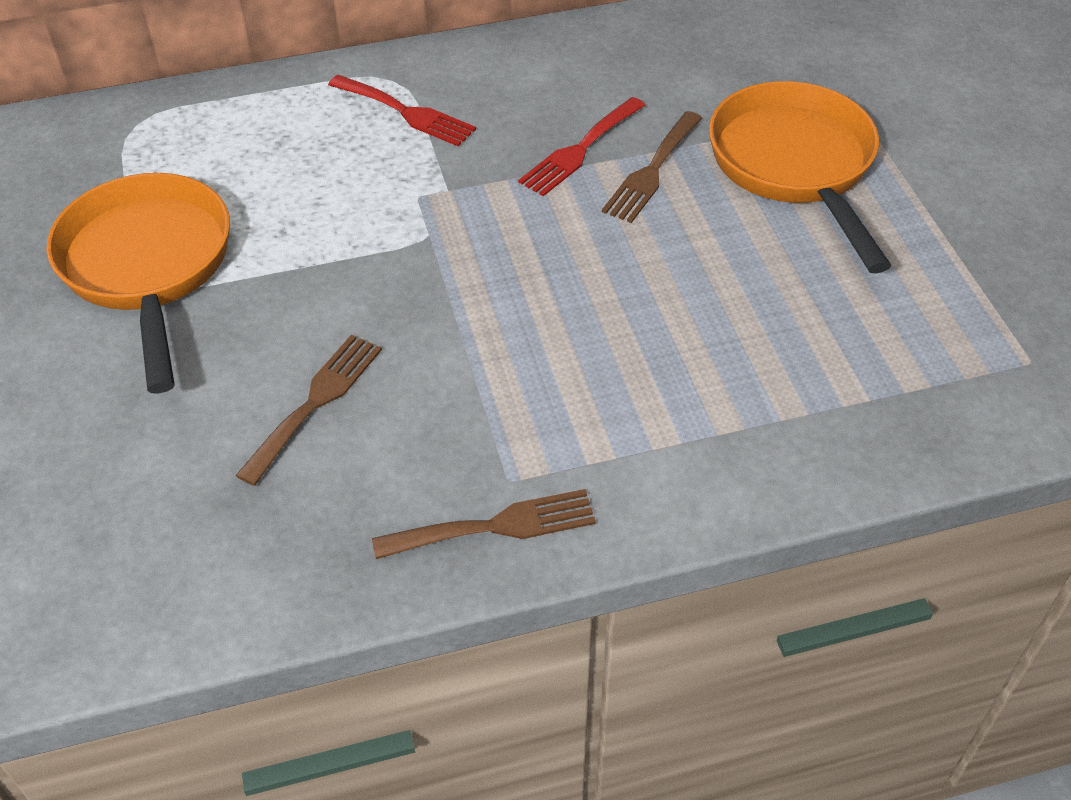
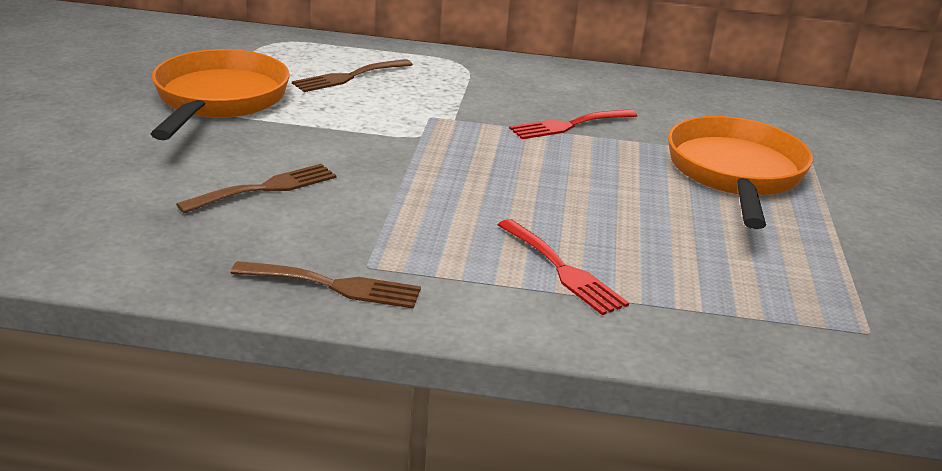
camera: 20 degrees right, 20 degrees down
red fork [328,75,476,147] -> red fork moved to [498,219,629,315]
brown fork [602,111,702,223] -> brown fork moved to [292,59,413,92]

